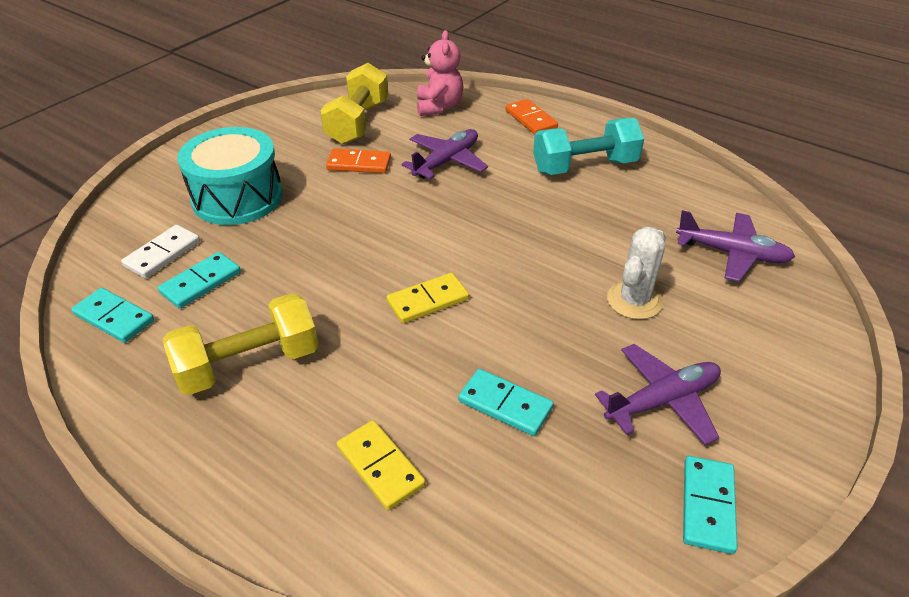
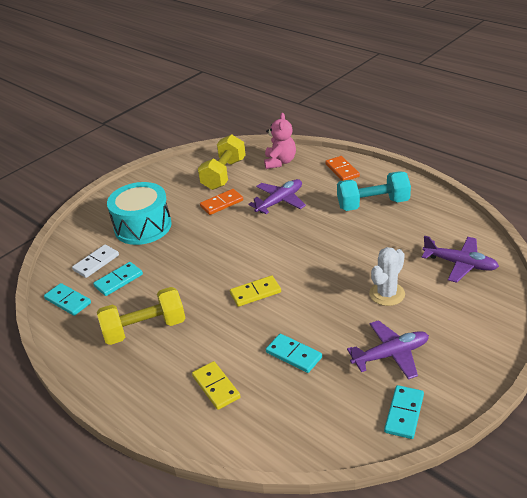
camera: 10 degrees right, 5 degrees down
orange domino [326,148,391,173] -> orange domino turned 45 degrees counterclockwise [200,189,243,215]

